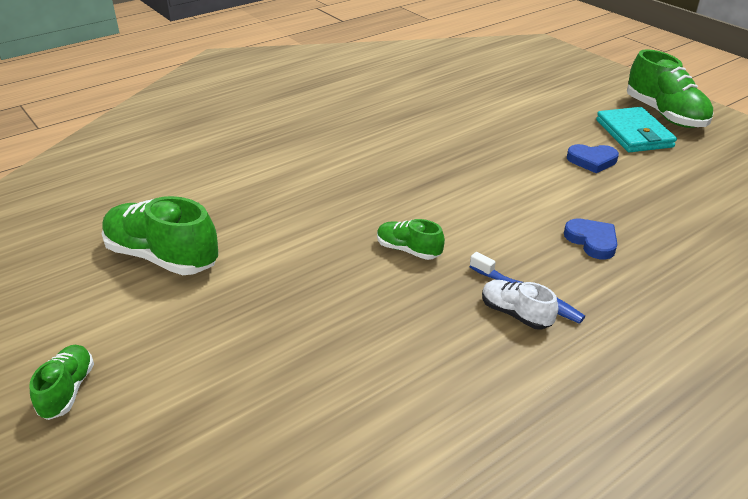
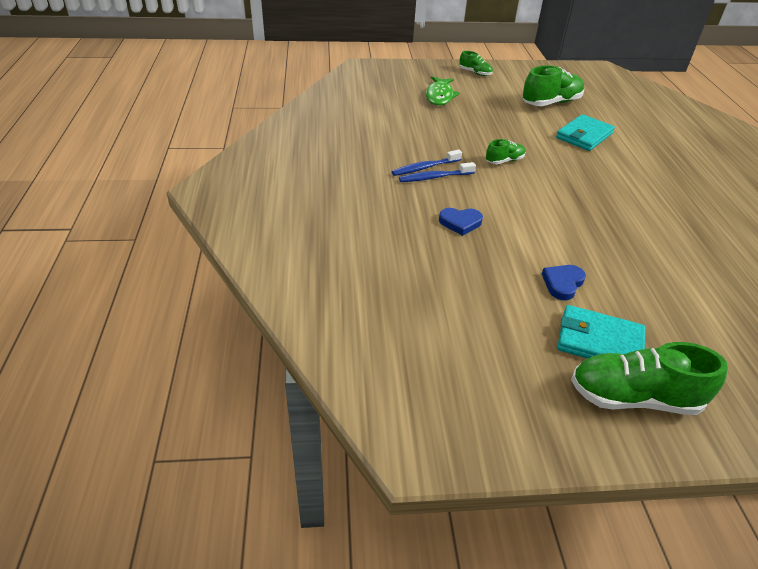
camera: 120 degrees right, 5 degrees up
white shoe [482,280,558,330] -> blue toothbrush [392,149,462,176]
none -> green fish [426,76,460,106]
none -> turquoise wallet [556,114,615,151]

